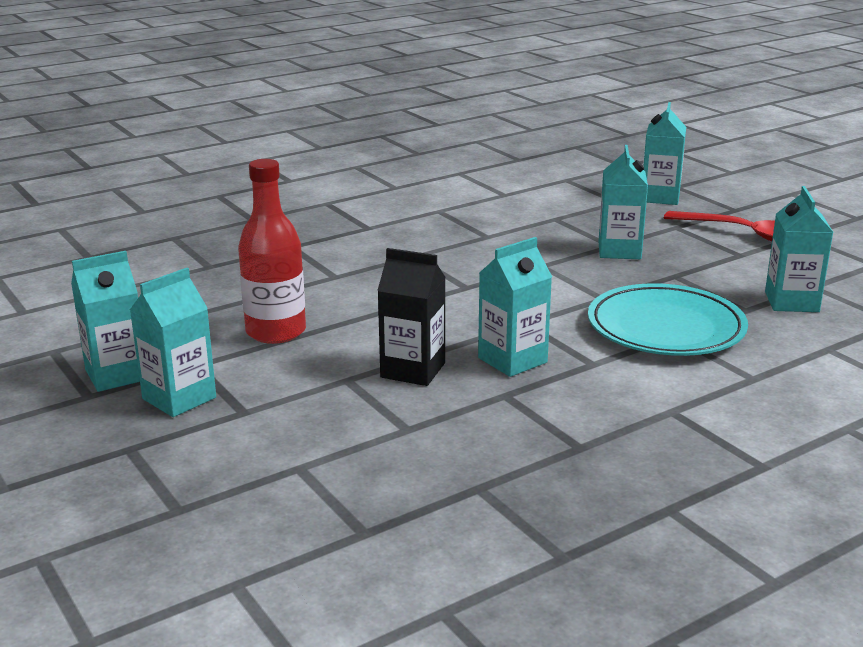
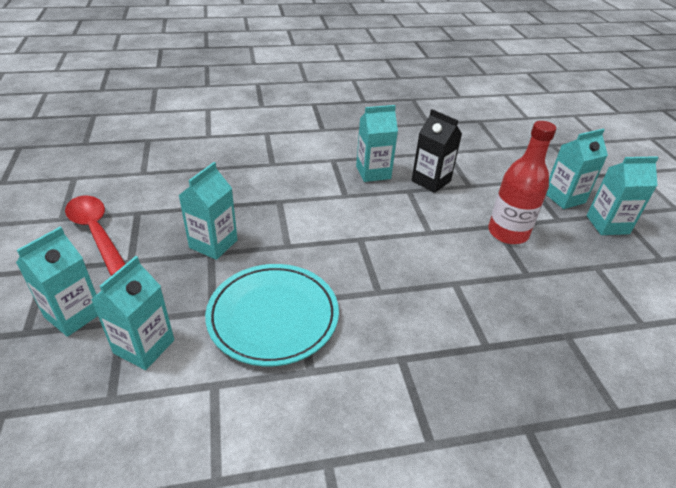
camera: 160 degrees left, 15 degrees up
turquoise plate [588,283,748,356] -> turquoise plate moved to [205,264,339,366]
turquoise carton [765,186,833,312] -> turquoise carton moved to [91,256,174,370]

